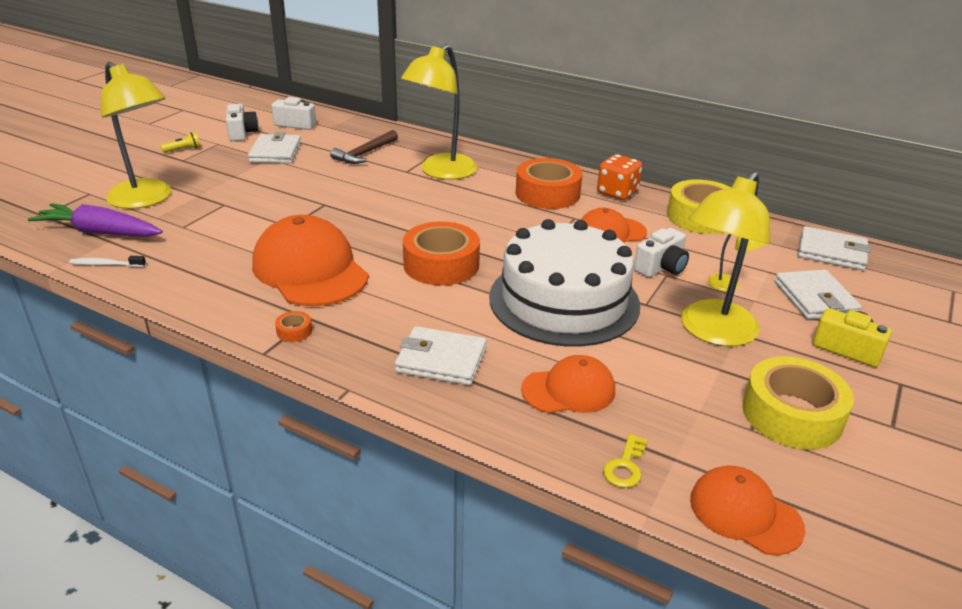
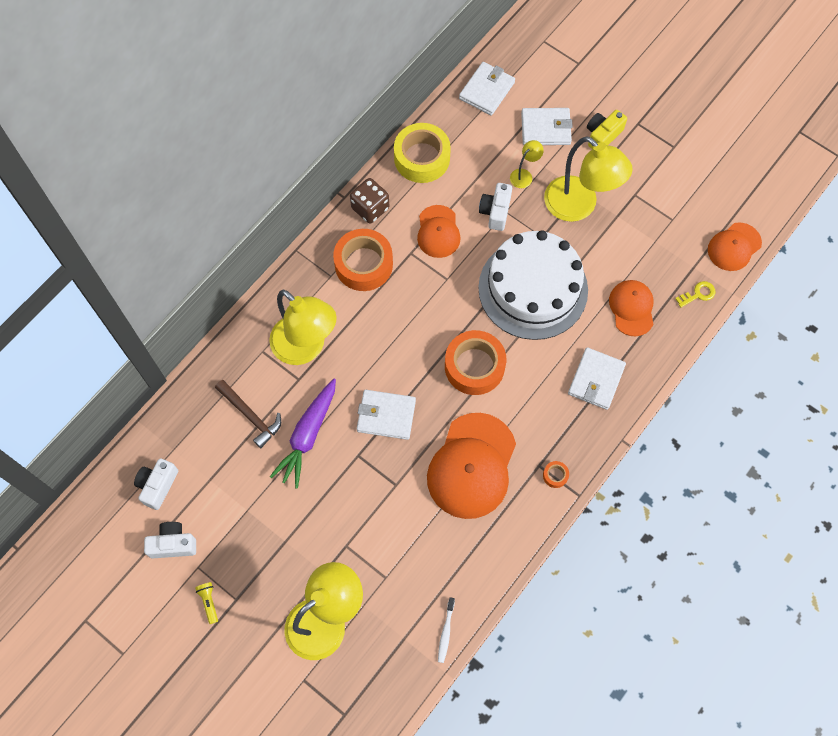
camera: 80 degrees left, 35 degrees up
purple carrot [28,203,162,237] -> purple carrot moved to [270,379,336,489]
white wallet [248,132,301,163] -> white wallet moved to [357,390,416,440]
orange cap [252,215,369,306] -> orange cap turned 45 degrees counterclockwise [427,413,516,519]
orange dice [597,154,642,200] -> brown dice [350,178,389,224]
yellow key [603,434,647,488] -> yellow key turned 60 degrees counterclockwise [675,281,716,308]
white camera [634,228,689,277] -> white camera turned 135 degrees counterclockwise [479,183,512,231]
yellow tape [742,357,854,450] -> none

